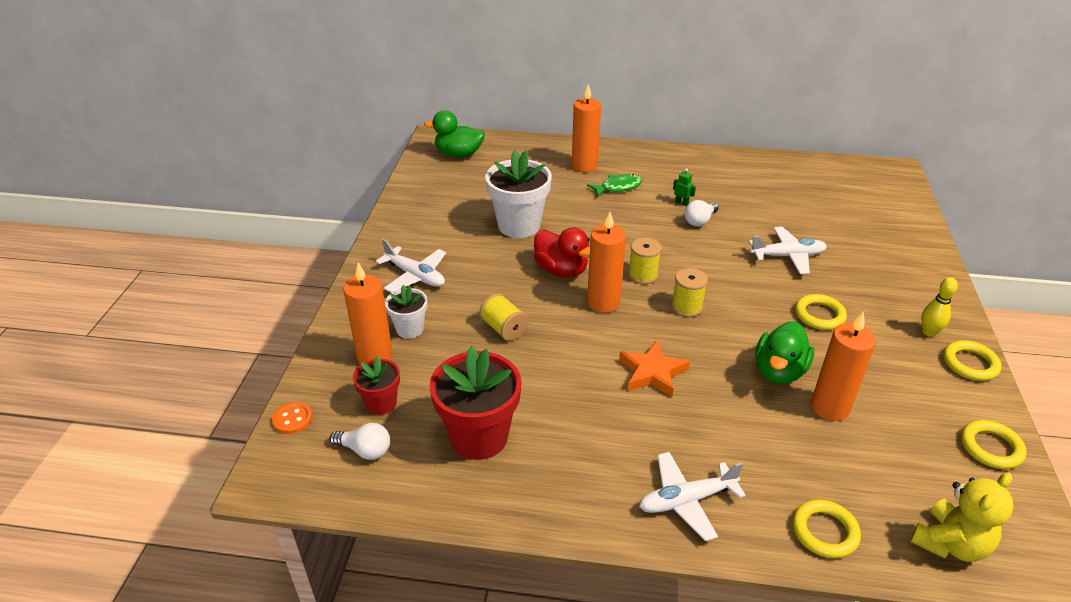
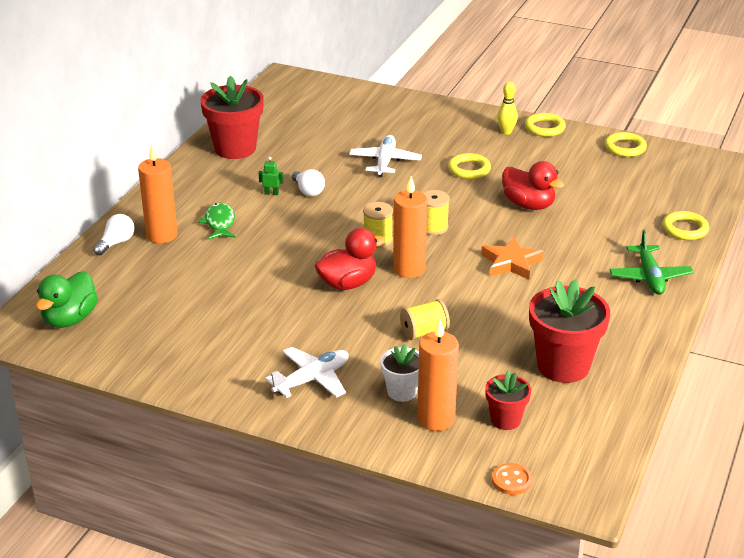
camera: 75 degrees left, 5 degrees down
white light bulb [329,423,390,460] -> white light bulb moved to [93,214,134,255]
white flower pot [485,150,552,238] -> none
white plane [639,452,746,541] -> green plane [609,230,694,295]
green robot [673,168,696,206] -> green robot turned 45 degrees clockwise [259,157,284,195]
green duck [755,321,814,384] -> red duck [502,161,564,210]
orange candle [811,311,876,421] -> none
yellow teddy bear [911,472,1014,562] -> none
none -> red flower pot [200,76,264,159]

